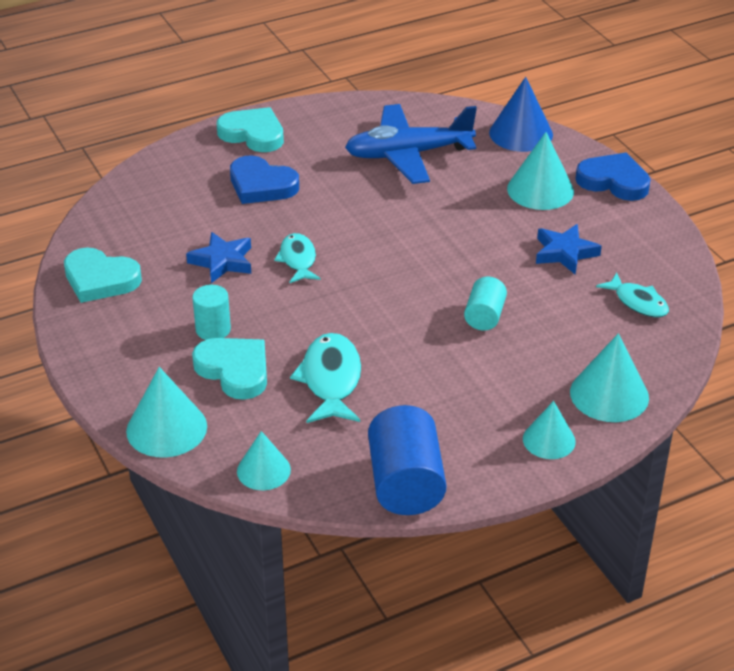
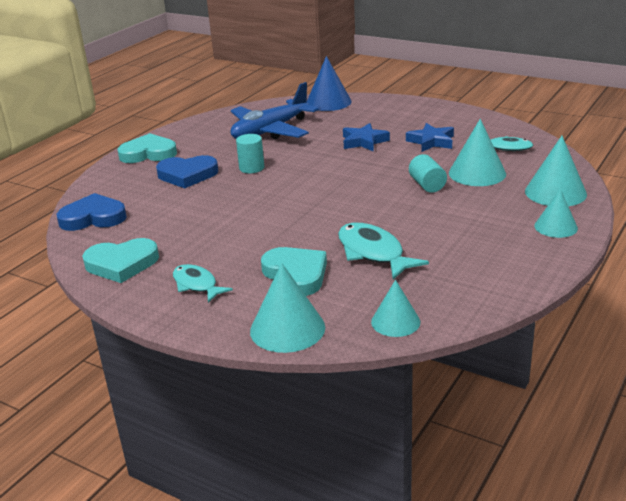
camera: 30 degrees left, 10 degrees down
blue star [186,232,251,283] -> blue star moved to [343,123,390,152]
turquoise cylinder [192,285,231,340] -> turquoise cylinder moved to [236,134,264,173]
turquoise heart [192,338,267,400] -> turquoise heart turned 45 degrees clockwise [261,247,327,296]
turquoise fish [274,233,321,283] -> turquoise fish moved to [173,264,233,303]
blue cylinder [368,405,446,515] -> none
turquoise cone [507,132,574,210] -> turquoise cone moved to [449,119,506,186]
blue heart [575,153,651,201] -> blue heart moved to [57,193,127,231]

